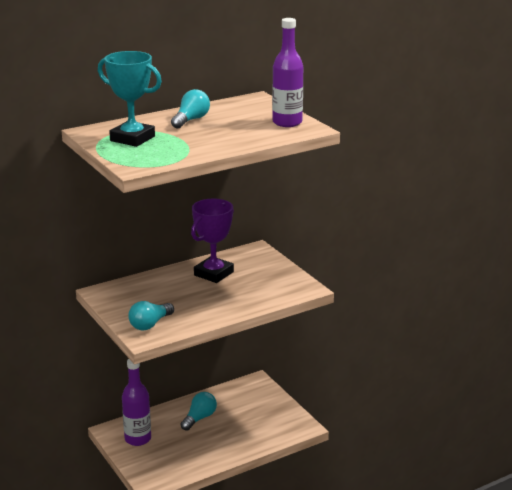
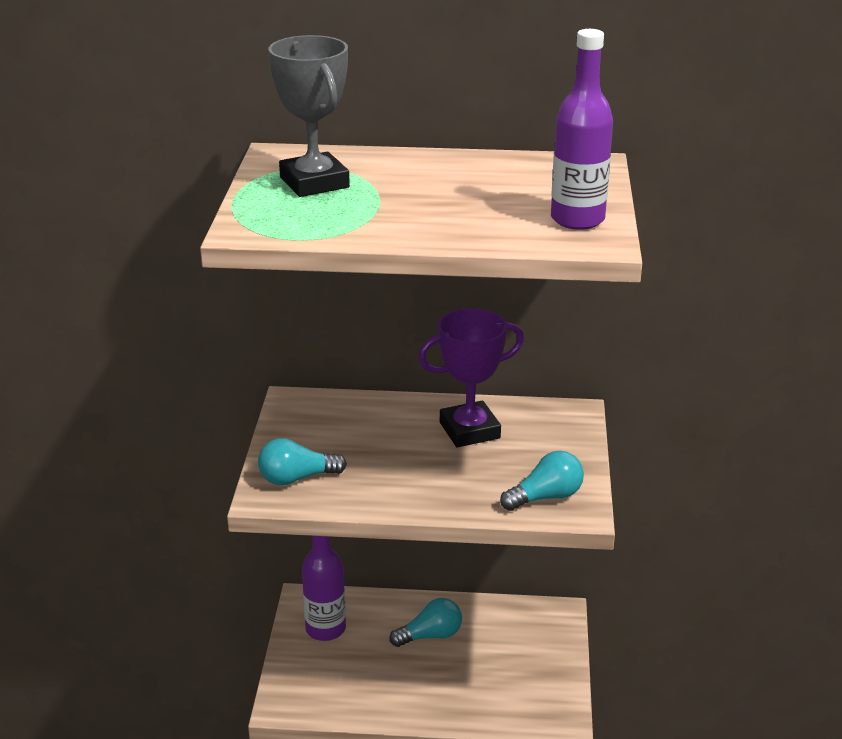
camera: 35 degrees right, 5 degrees up
turquoise trophy [98,51,162,147] -> grey trophy [269,35,350,197]
turquoise light bulb [171,89,210,128] -> turquoise light bulb moved to [500,450,584,511]

